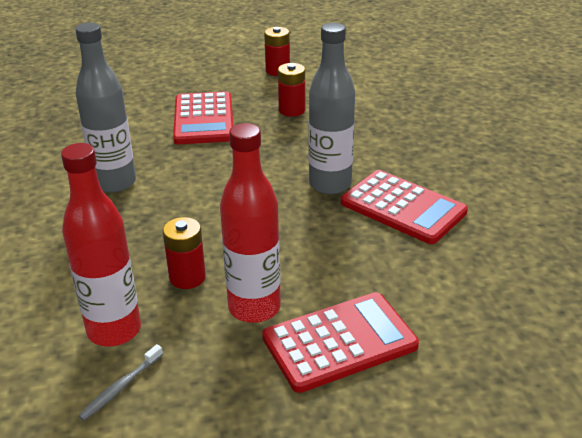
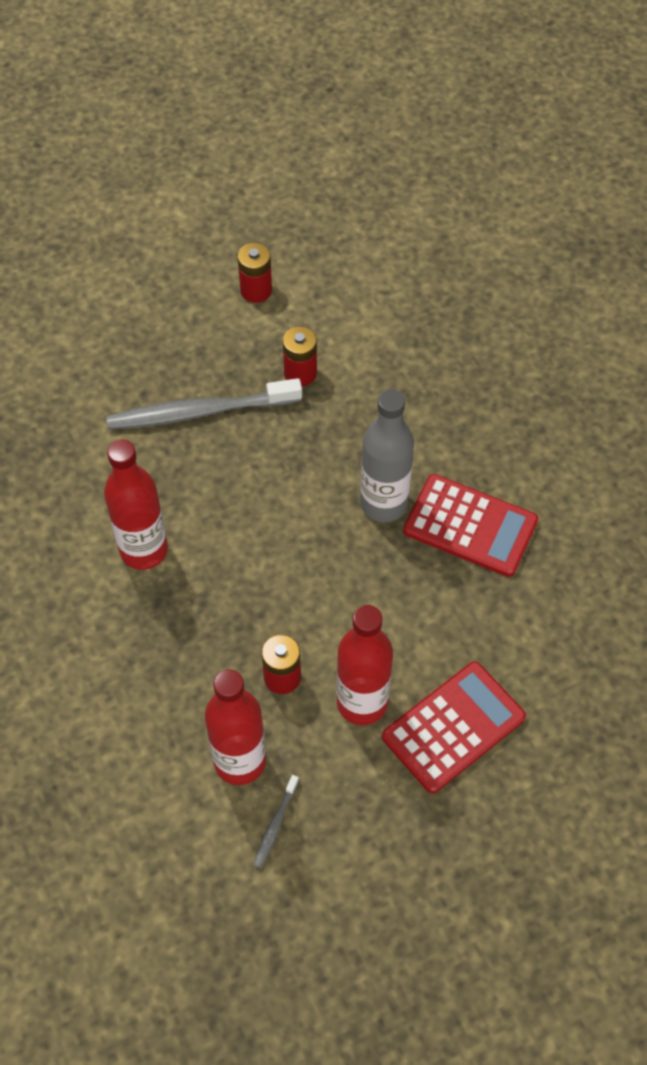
camera: 15 degrees left, 25 degrees up
grey bottle [75,23,136,193] -> red bottle [104,439,168,570]
red calculator [173,91,233,145] -> grey toothbrush [106,378,302,430]

